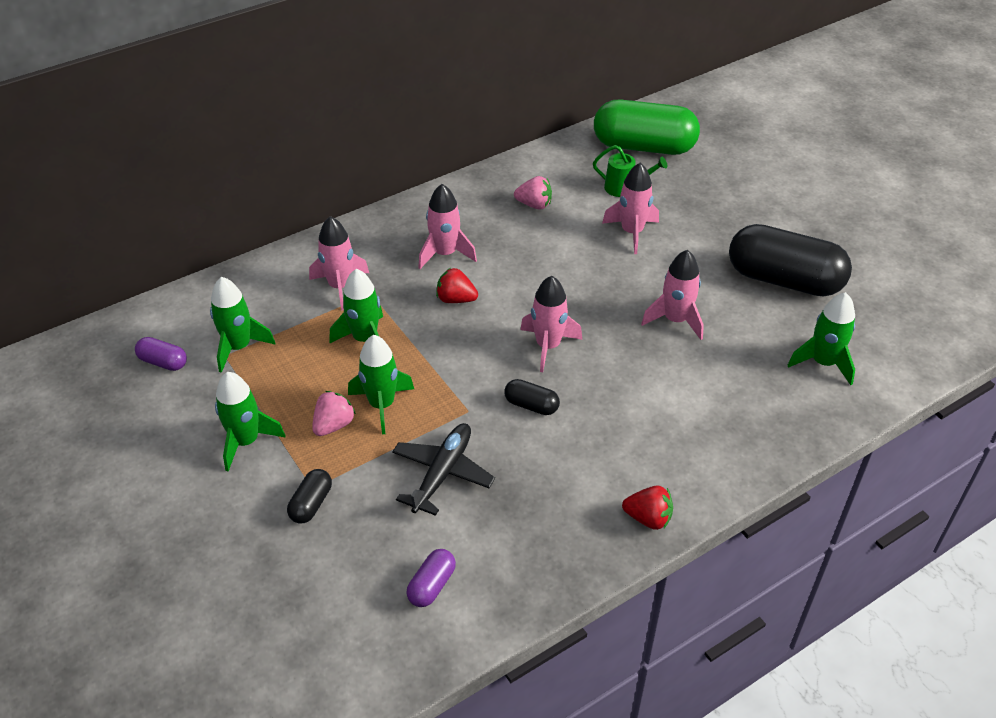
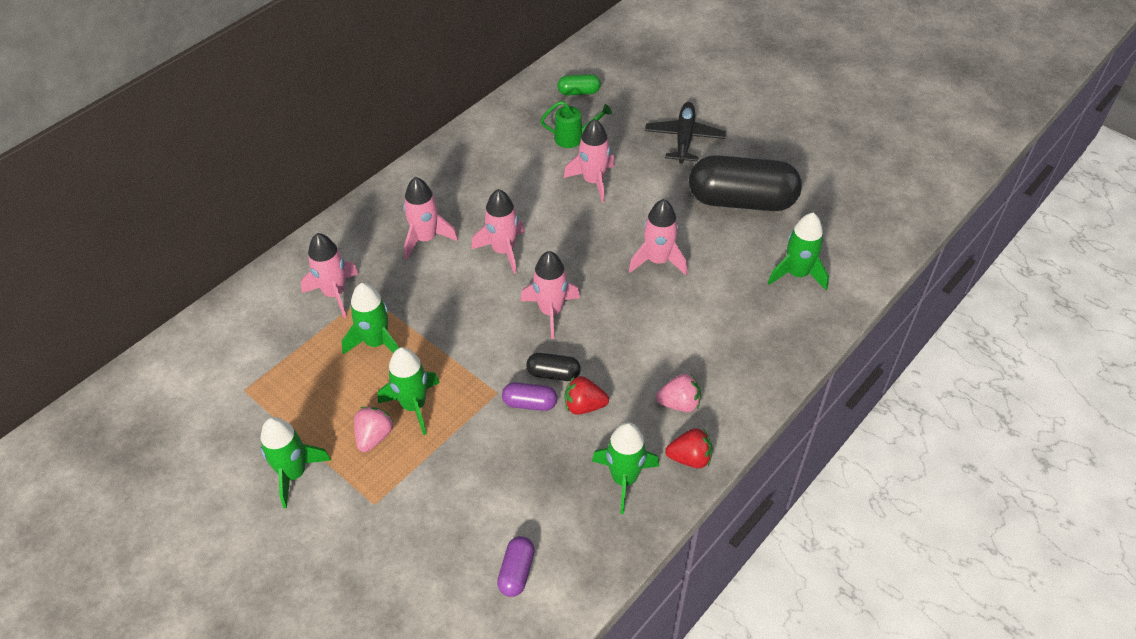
camera: 15 degrees left, 5 degrees up
purple capsule [135,337,187,371] -> purple capsule moved to [502,382,557,411]
green rocket [210,277,275,373] -> green rocket moved to [592,422,659,514]
black capsule [287,469,332,524] -> none
black plane [392,423,495,516] -> black plane moved to [645,102,726,164]
red strawberry [436,268,478,303] -> red strawberry moved to [565,376,609,415]
pink strawberry [514,176,552,210] -> pink strawberry moved to [656,374,701,412]
green capsule [594,99,700,155] -> green capsule [558,74,601,95], size x0.43
none -> pink rocket [471,189,525,274]

